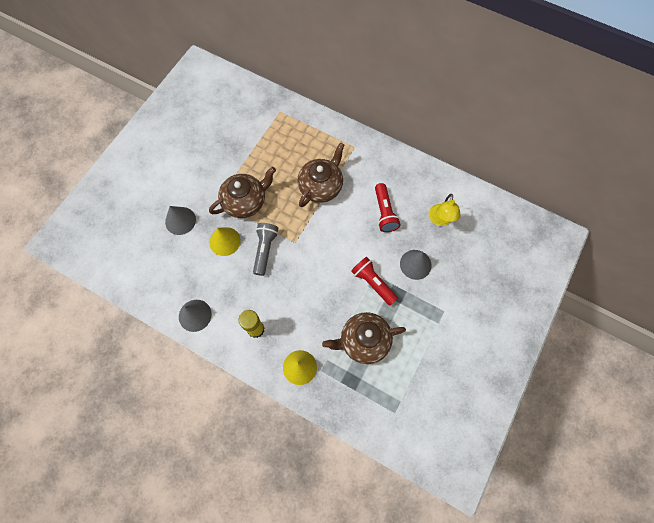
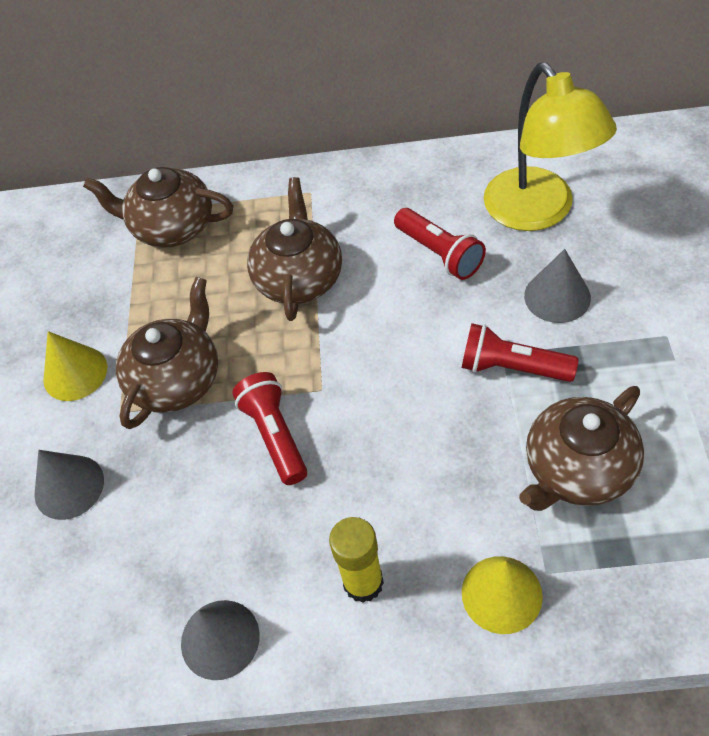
camera: 25 degrees left, 15 degrees down
yellow cone [209,227,241,256] -> yellow cone moved to [43,331,107,401]
grey flashlight [253,223,278,276] -> red flashlight [232,372,307,485]
yellow lamp [429,194,461,226] -> yellow lamp [484,63,617,231], size x1.83
none -> brown teapot [83,167,233,248]

